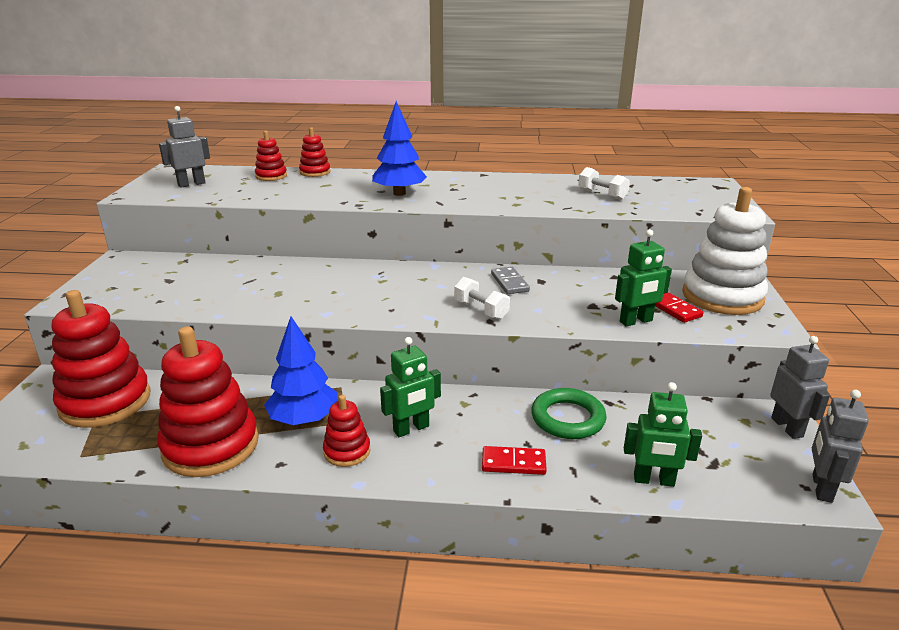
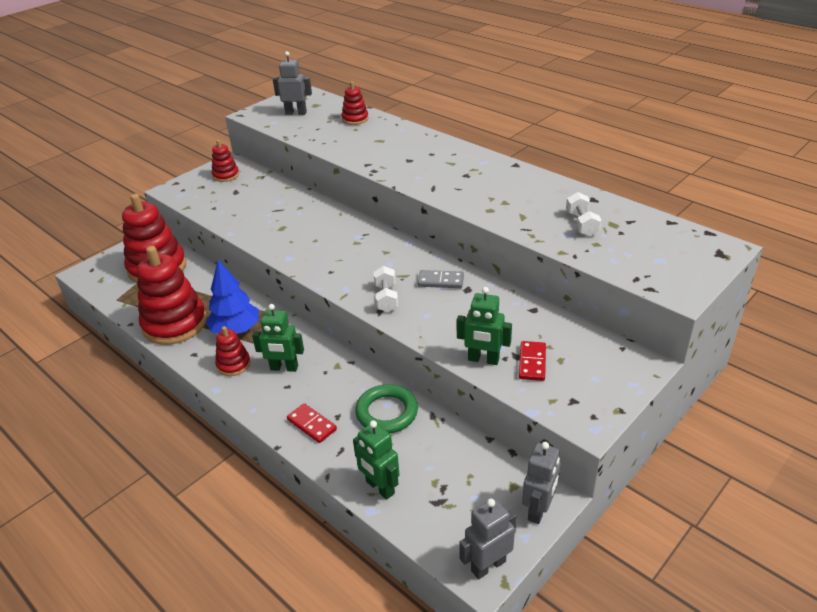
camera: 40 degrees right, 10 degrees up
red stacking toy [299,127,330,177] -> red stacking toy moved to [212,140,239,182]
blue tree [372,101,427,196] -> none
grey domino [491,267,530,294] -> grey domino turned 75 degrees clockwise [418,270,464,288]
white stacking toy [682,187,768,315] -> none

